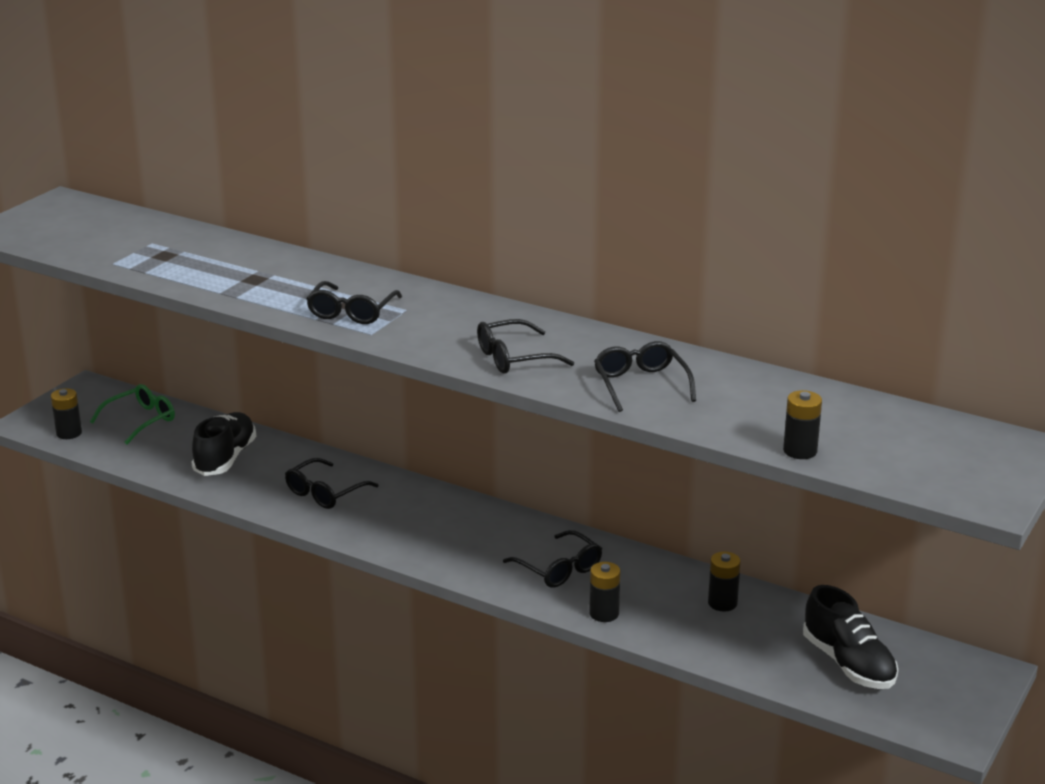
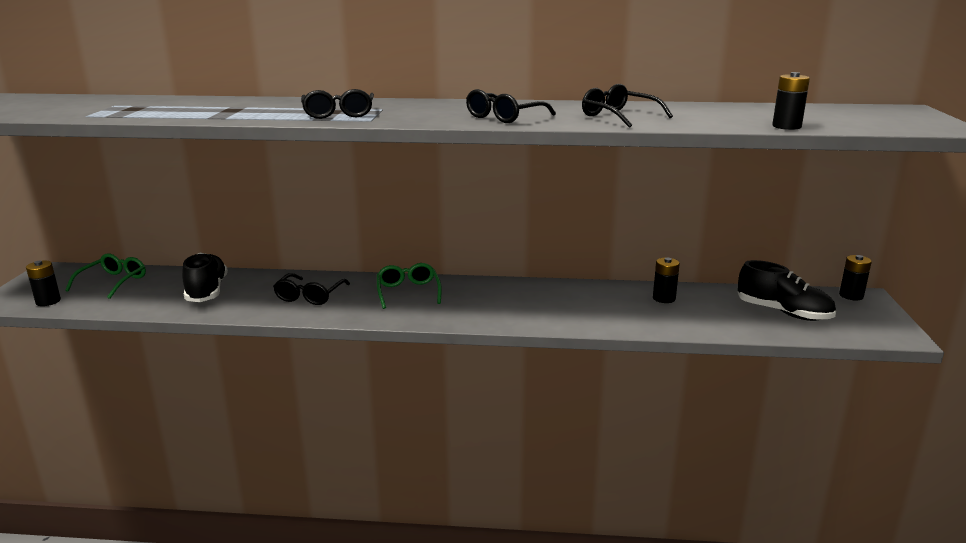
camera: 25 degrees left, 5 degrees down
black glasses [503,530,602,588] -> none
black battery [589,562,620,622] -> black battery moved to [839,255,872,300]
none -> green glasses [377,263,442,309]

